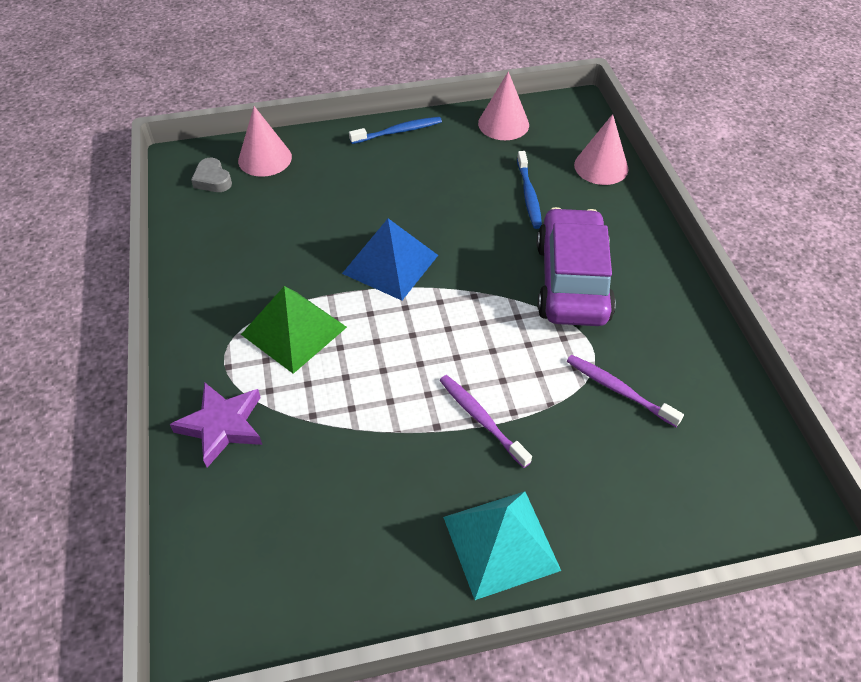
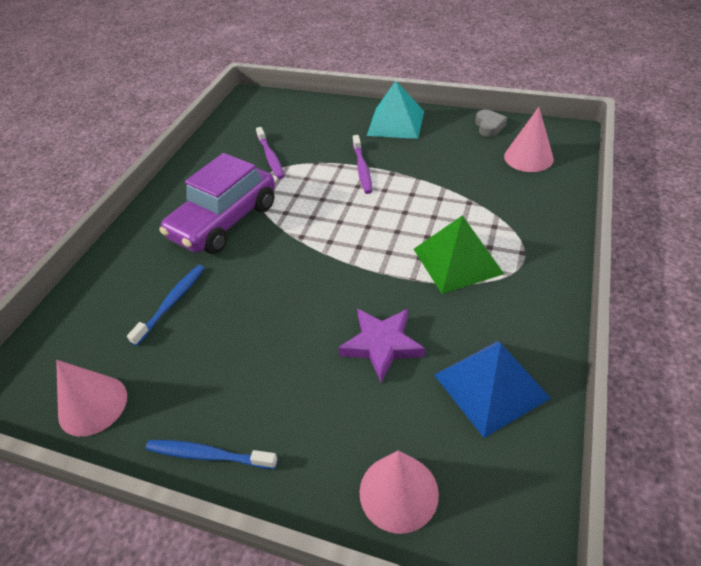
camera: 145 degrees left, 5 degrees down
purple star [170,382,262,468] -> purple star moved to [338,309,425,383]
grey heart [191,158,232,192] -> grey heart moved to [475,110,507,137]
blue pyramid [342,218,438,301] -> blue pyramid moved to [434,341,551,438]
pink cone [574,114,628,185] -> pink cone moved to [504,107,554,172]

